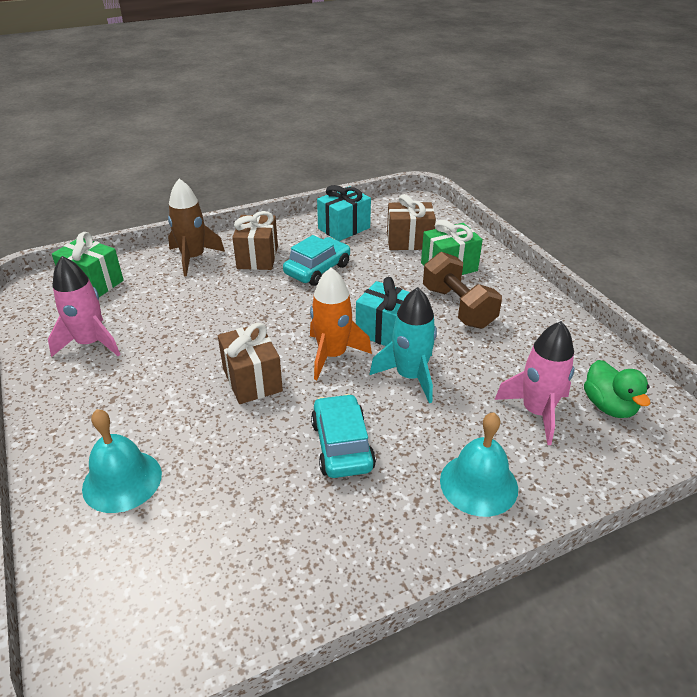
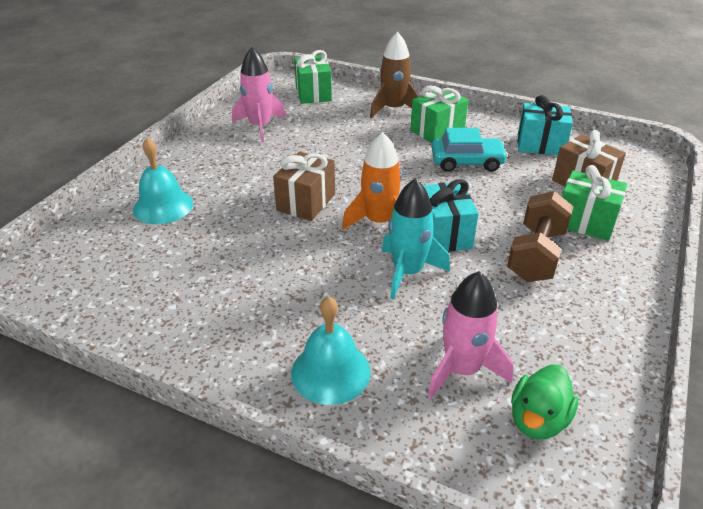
camera: 50 degrees right, 0 degrees up
brown gift [232,211,278,270] -> green gift [410,86,468,143]
turquoise car [311,394,376,478] -> none

